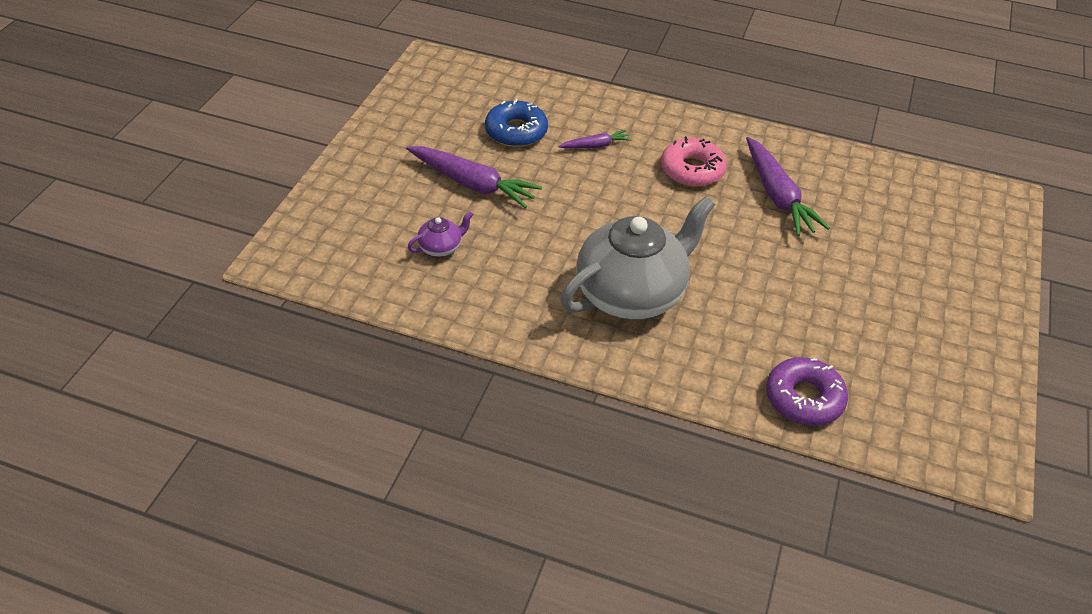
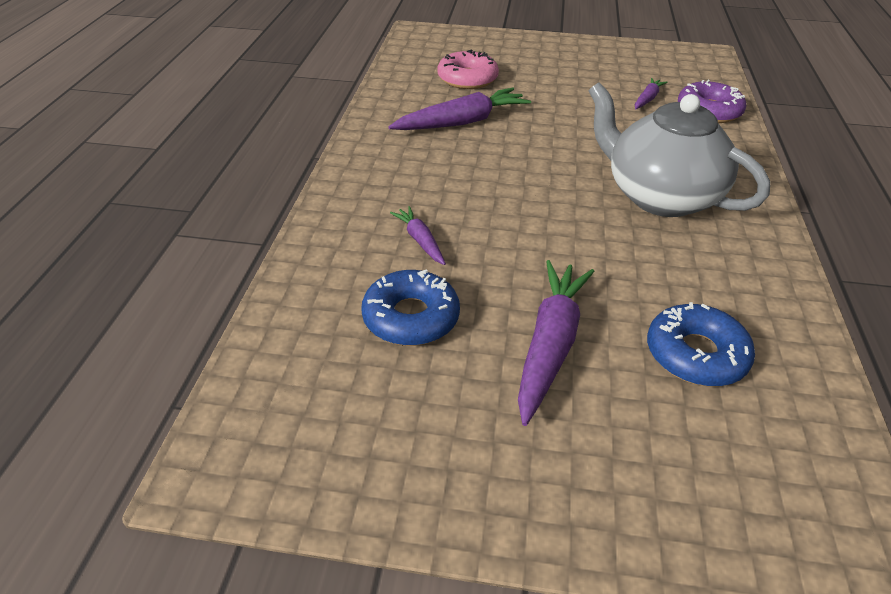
camera: 100 degrees left, 5 degrees down
purple teapot [408,211,473,257] -> blue donut [647,302,755,386]
pink donut [661,136,727,187] -> pink donut moved to [438,49,499,89]
none -> purple carrot [635,78,668,109]

